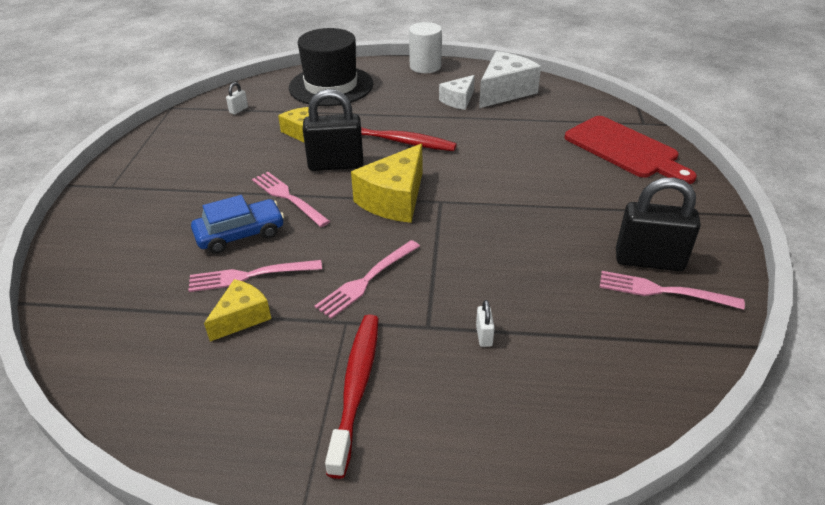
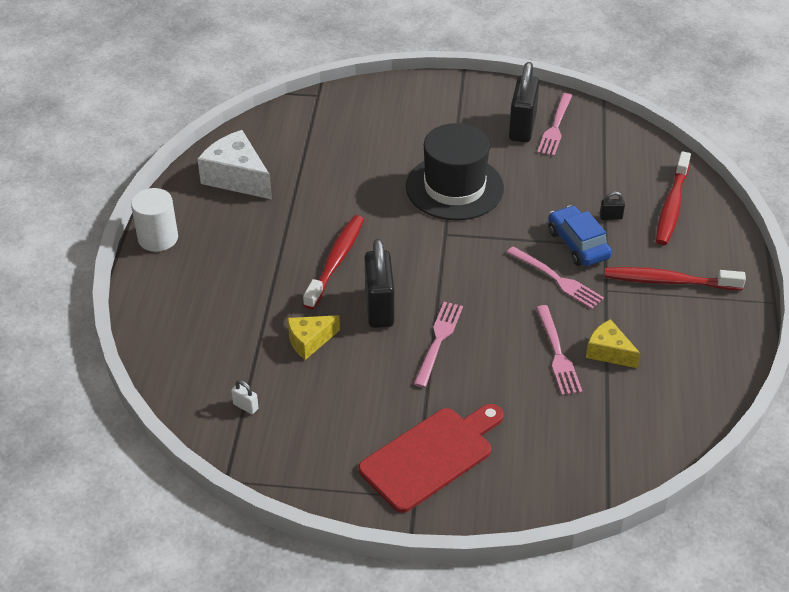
camera: 90 degrees left, 5 degrees up
blue car [191,195,284,254] -> blue car moved to [548,205,612,266]
pink fork [252,172,330,227] -> pink fork turned 150 degrees clockwise [414,302,463,388]
black hat [289,28,373,106] -> black hat moved to [406,123,504,220]
yellow cheese [351,144,422,223] -> none
white cheese [439,75,475,110] -> none
white padlock [476,300,495,347] -> black padlock [600,191,625,220]
red cutting board [565,116,697,184] -> red cutting board moved to [358,404,504,513]
none -> red toothbrush [656,151,691,245]

